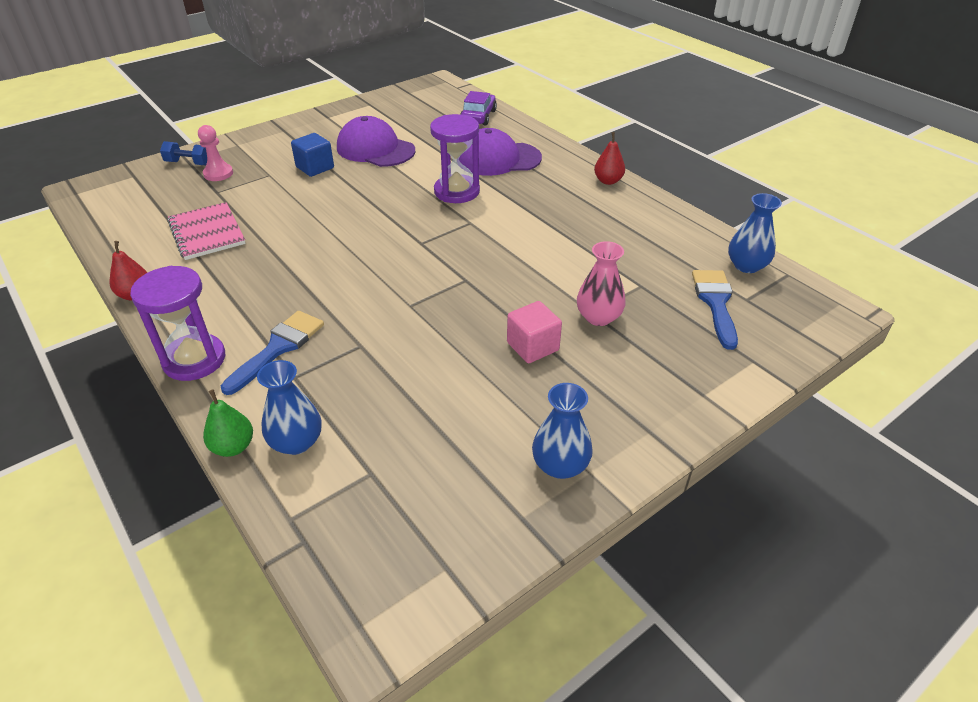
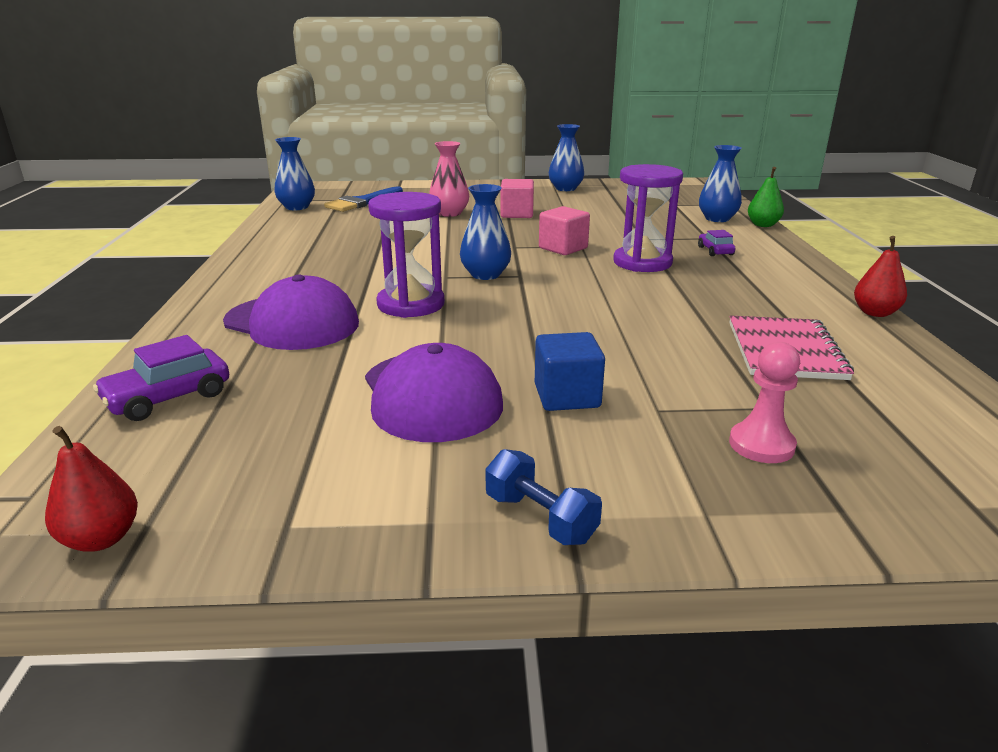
camera: 145 degrees left, 15 degrees down
purple hourglass [130,266,225,381] -> purple hourglass moved to [613,164,683,272]
blue dumbbell [160,141,207,165] -> blue dumbbell moved to [485,449,602,545]
blue brush [221,311,324,395] -> purple car [698,230,735,256]
red pear [594,132,625,185] -> red pear moved to [45,426,138,552]
none -> blue vase [460,184,511,280]
none -> pink cube [539,206,590,255]

